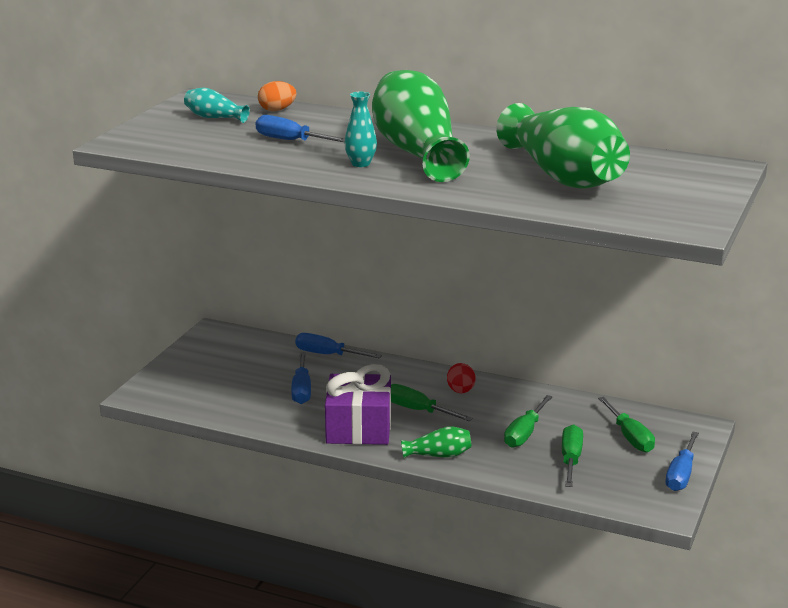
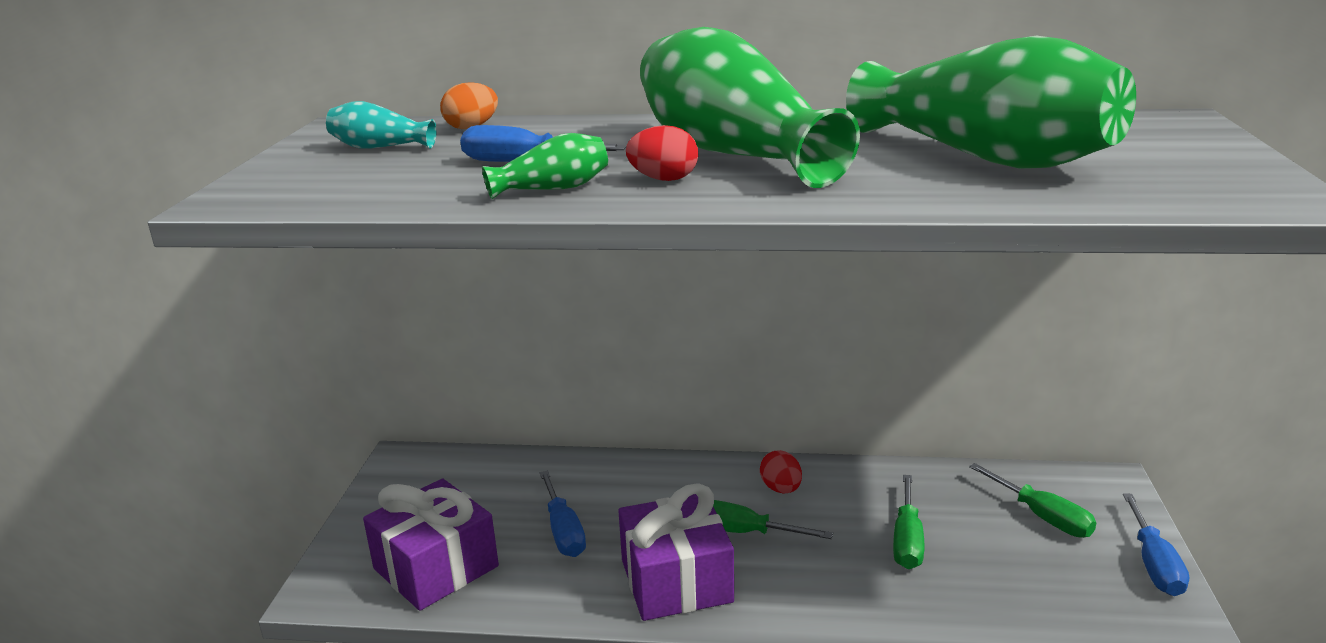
camera: 15 degrees left, 0 degrees up
blue screwdriver [295,333,382,358] -> none
turquoise vase [344,92,377,167] -> red egg [626,125,698,181]
green vase [401,426,472,458] -> green vase moved to [482,133,608,199]
green screwdriver [562,424,583,487] -> none
none -> purple gift [363,478,499,611]

